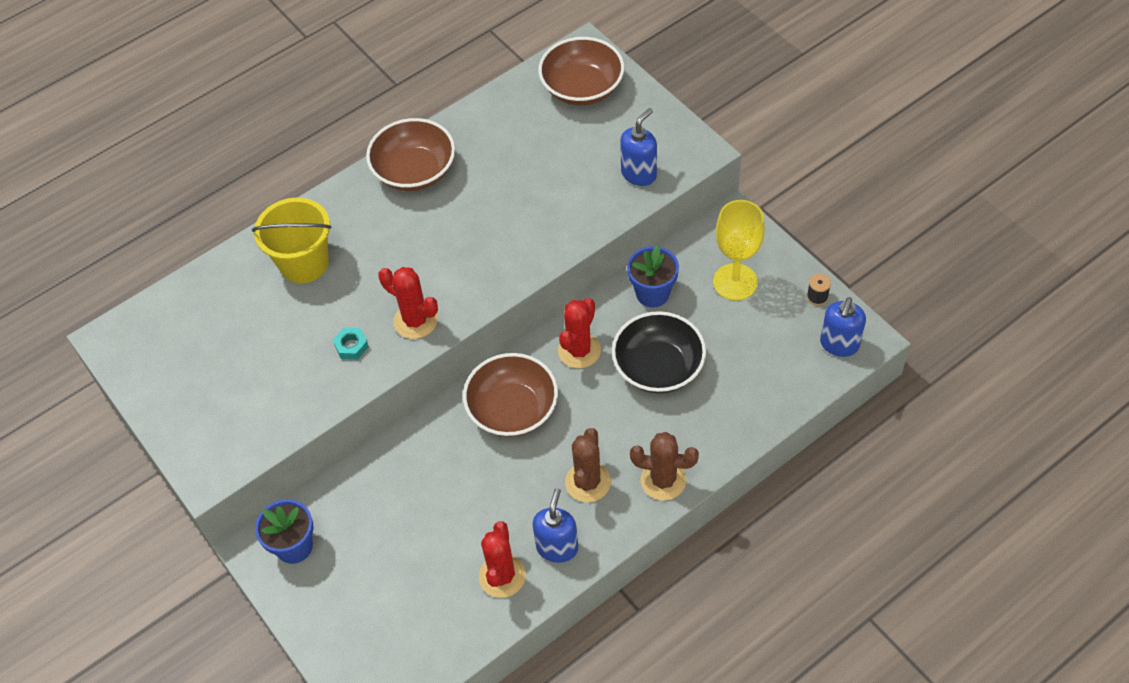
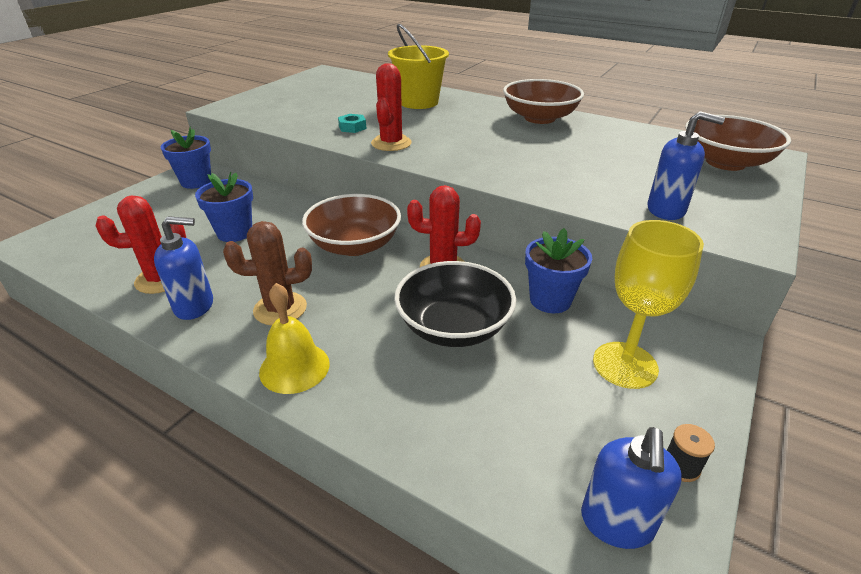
camera: 65 degrees right, 20 degrees down
brown cactus [630,432,699,500] -> yellow bell [259,283,330,394]
blue soap dispenser [820,297,866,357] -> blue soap dispenser turned 75 degrees counterclockwise [581,427,682,549]
none -> blue flower pot [195,172,253,242]

